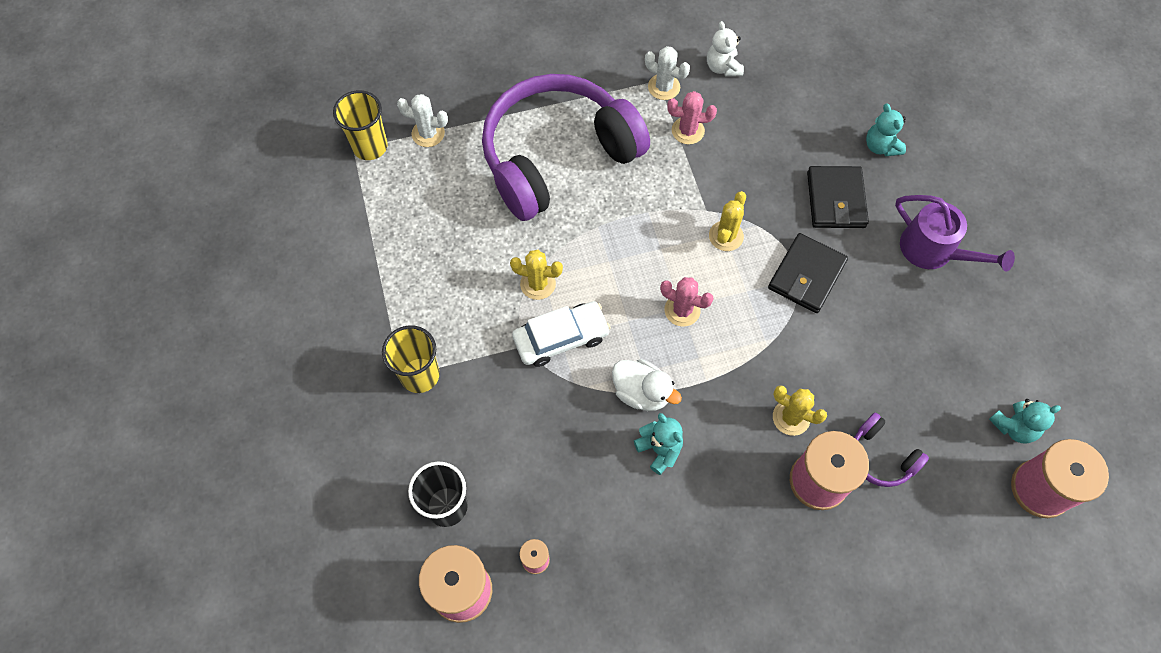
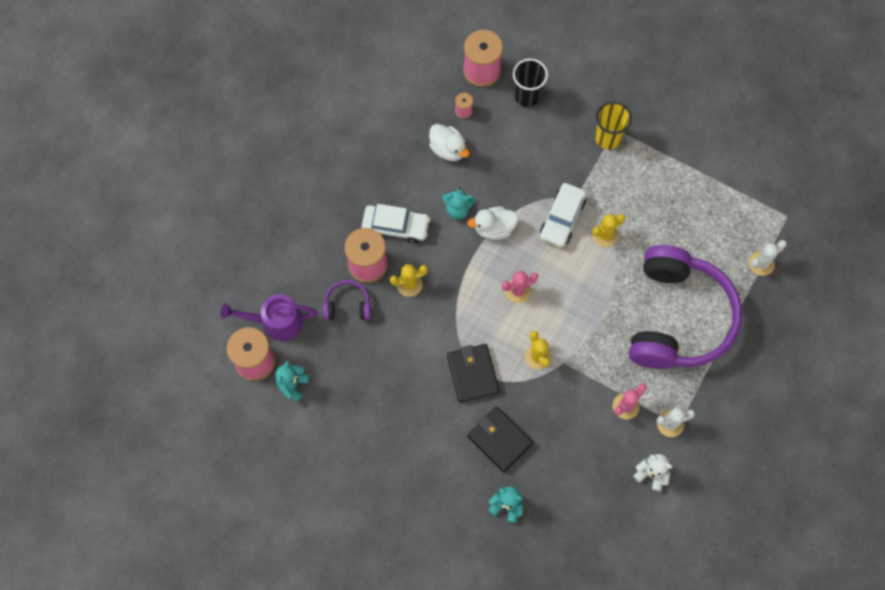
camera: 135 degrees right, 5 degrees up
yellow cup [333,90,388,160] -> none
purple watering can [895,195,1015,272] -> purple watering can moved to [220,294,317,341]
none -> white car [362,204,430,243]
none -> white duck [429,124,469,161]

